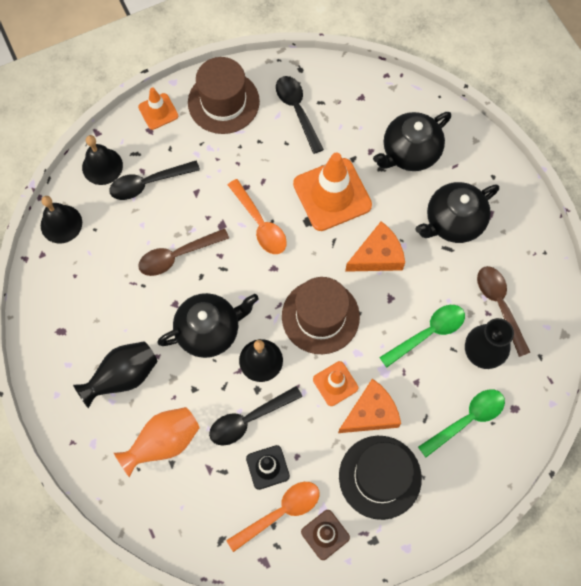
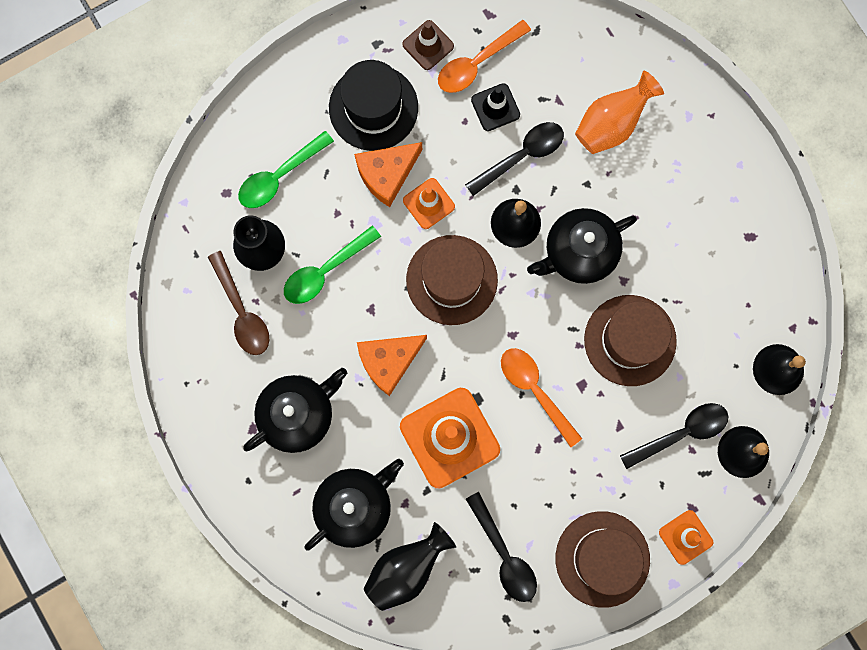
camera: 175 degrees right, 10 degrees up
black vase [73,341,158,409] -> black vase moved to [364,522,456,611]
brown spoon [138,228,229,276] -> brown hat [584,295,677,386]

